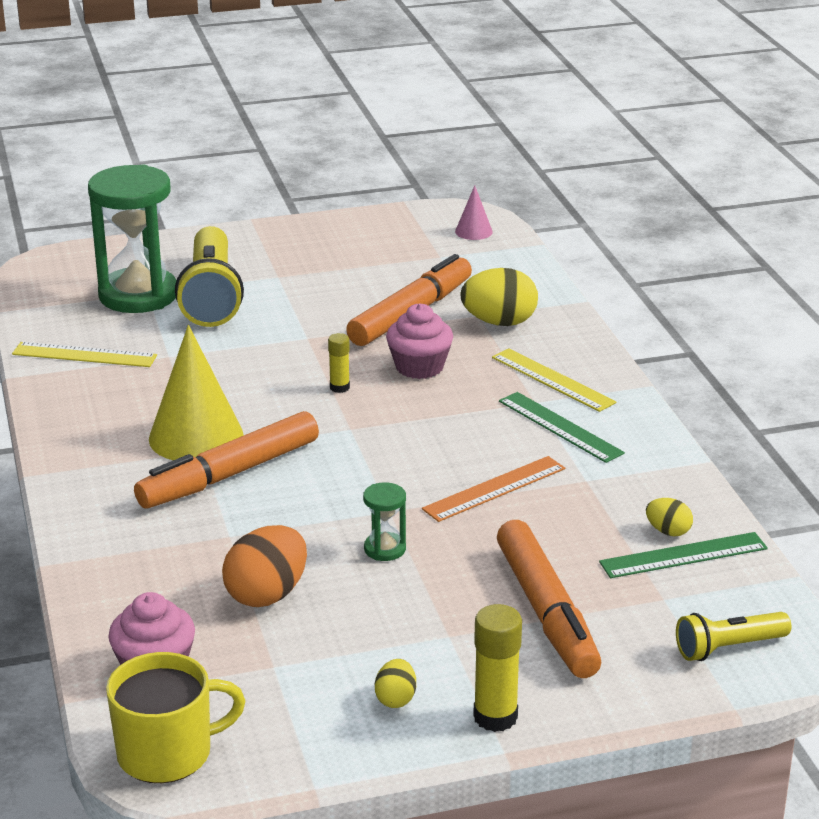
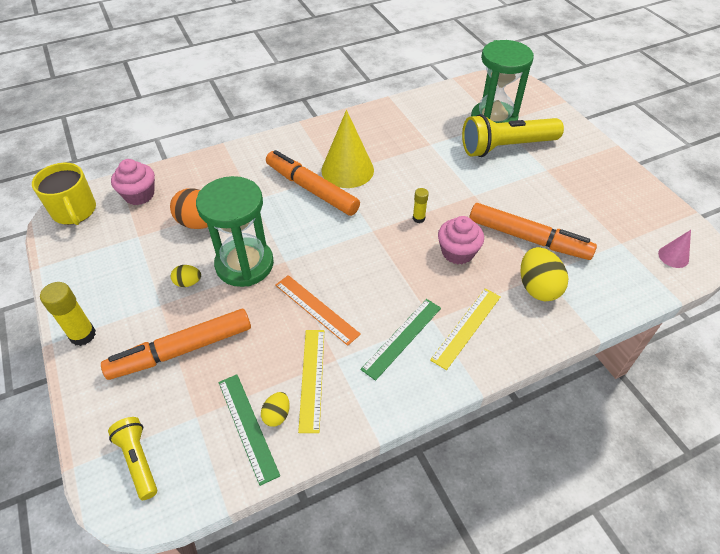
camera: 80 degrees right, 20 degrees up
yellow ruler [12,342,157,367] -> yellow ruler moved to [298,330,324,433]
green hourglass [363,482,406,561] -> green hourglass [196,176,274,287], size x2.35
yellow egg [375,659,416,708] -> yellow egg moved to [171,265,201,287]

